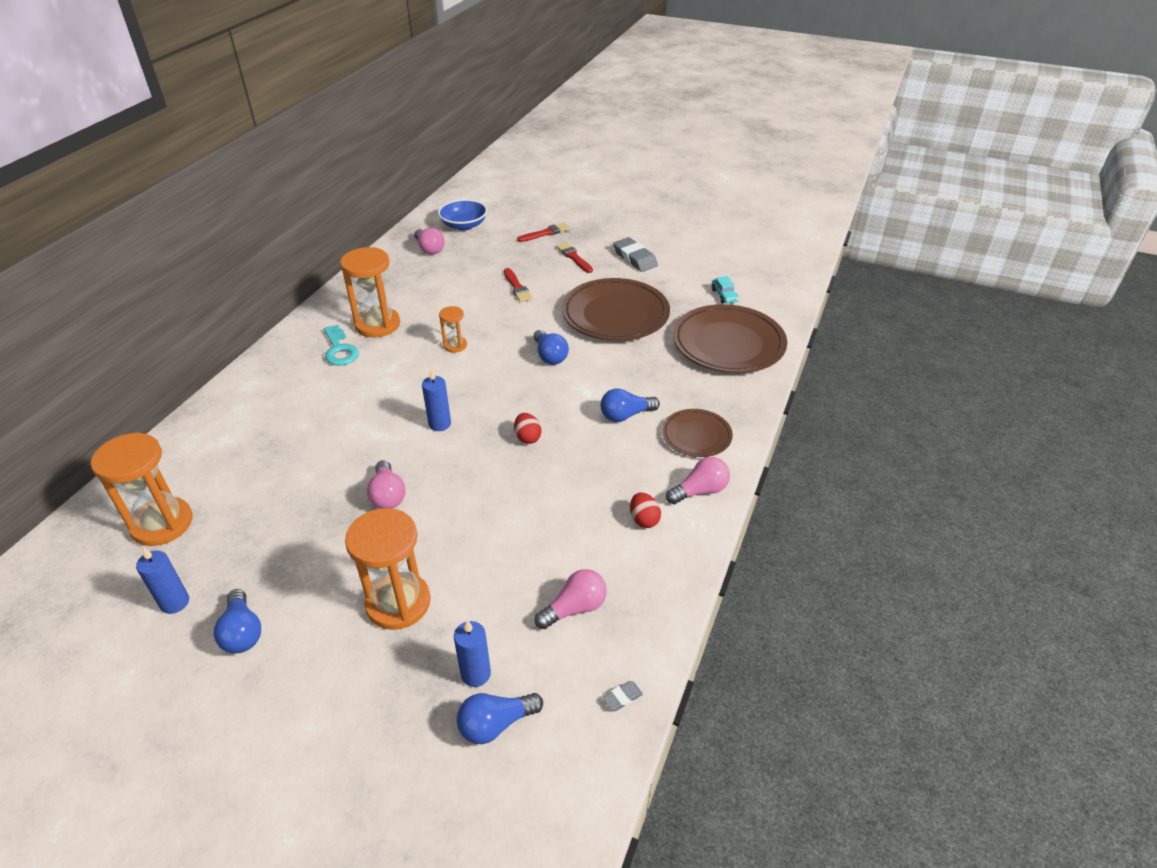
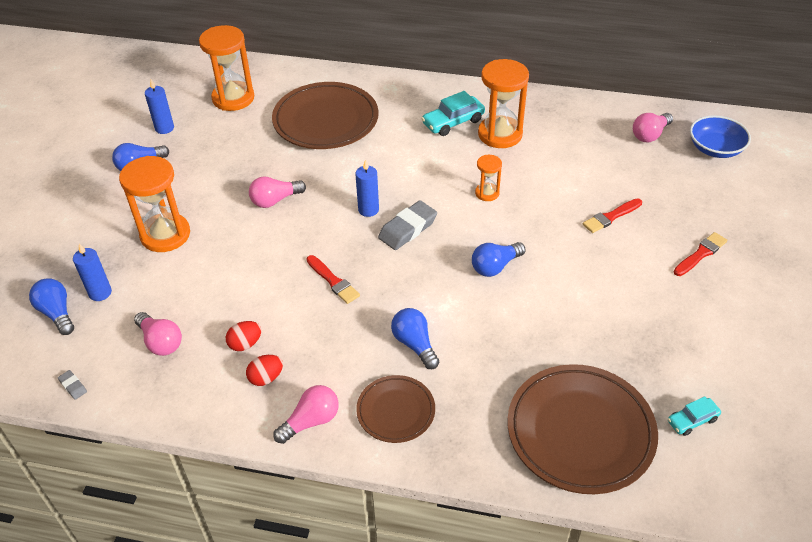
camera: 80 degrees right, 5 degrees up
turquoise key [324,325,359,365] -> turquoise car [421,91,485,136]
red egg [514,413,542,444] -> red egg moved to [226,321,261,351]
red brush [517,223,570,242] -> red brush moved to [307,255,360,304]
brown plate [562,278,670,341] -> brown plate moved to [272,82,379,149]
grey eraser [613,237,658,272] -> grey eraser moved to [378,200,437,250]
pink light bulb [666,457,730,505] -> pink light bulb turned 90 degrees counterclockwise [273,385,339,444]

